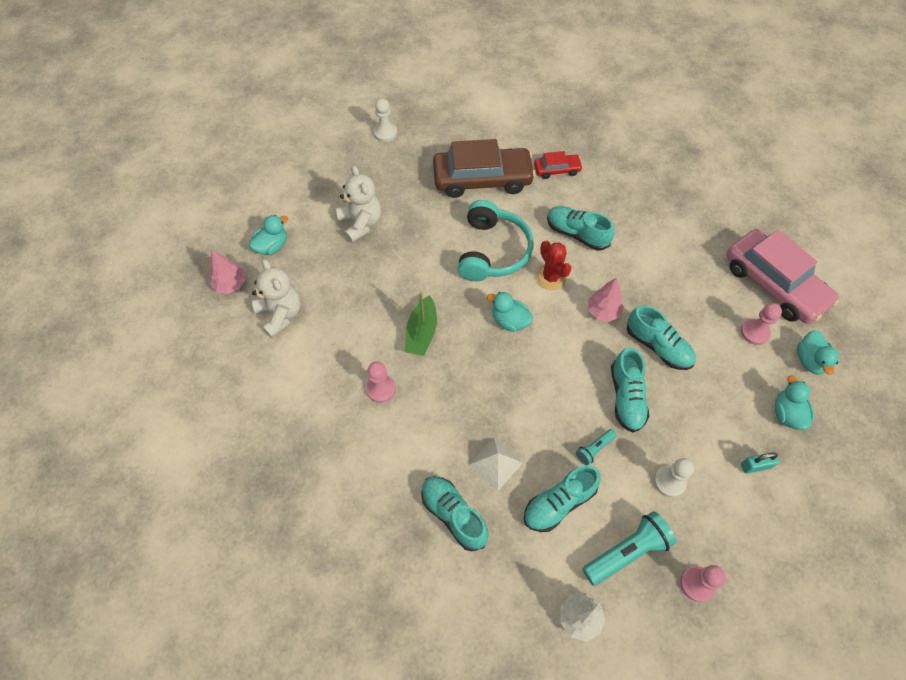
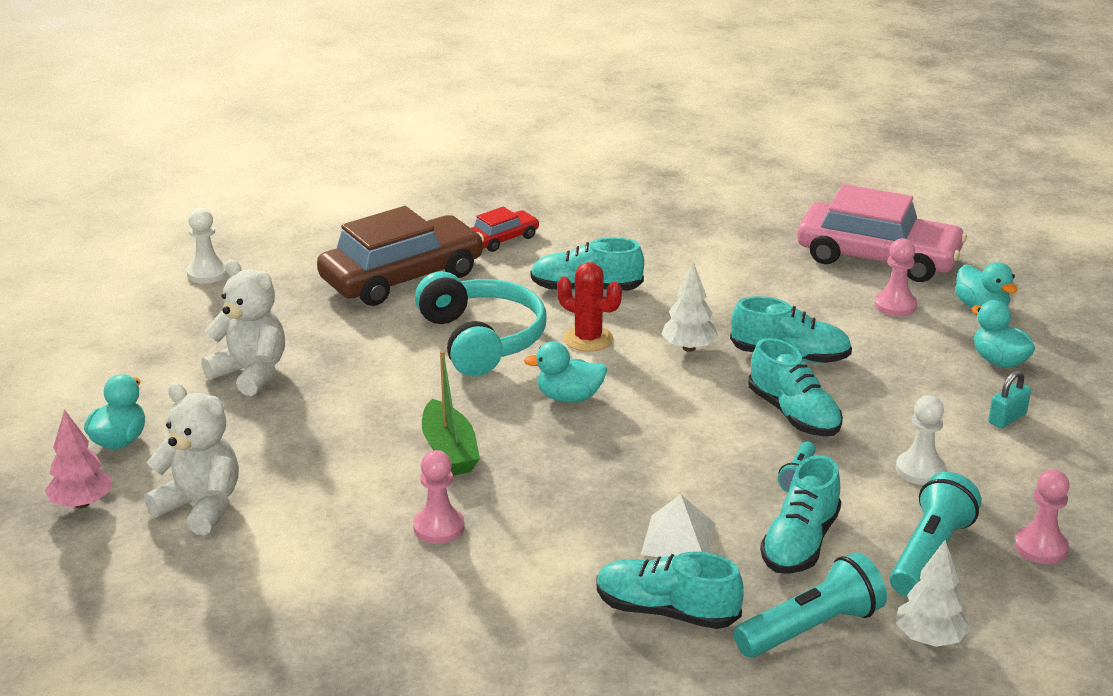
camera: 30 degrees left, 30 degrees down
pink tree [588,277,624,322] -> white tree [661,262,718,352]
none -> turquoise flashlight [734,552,887,657]

